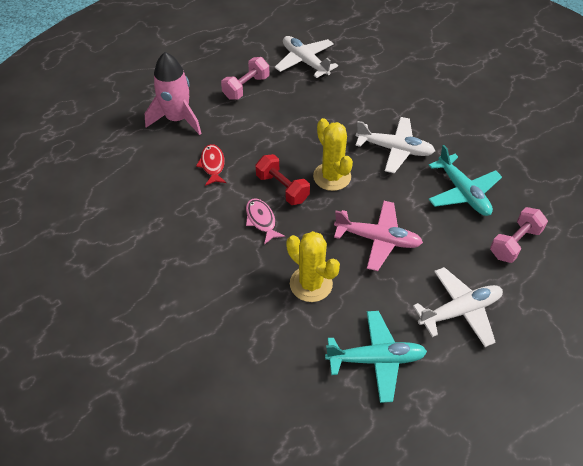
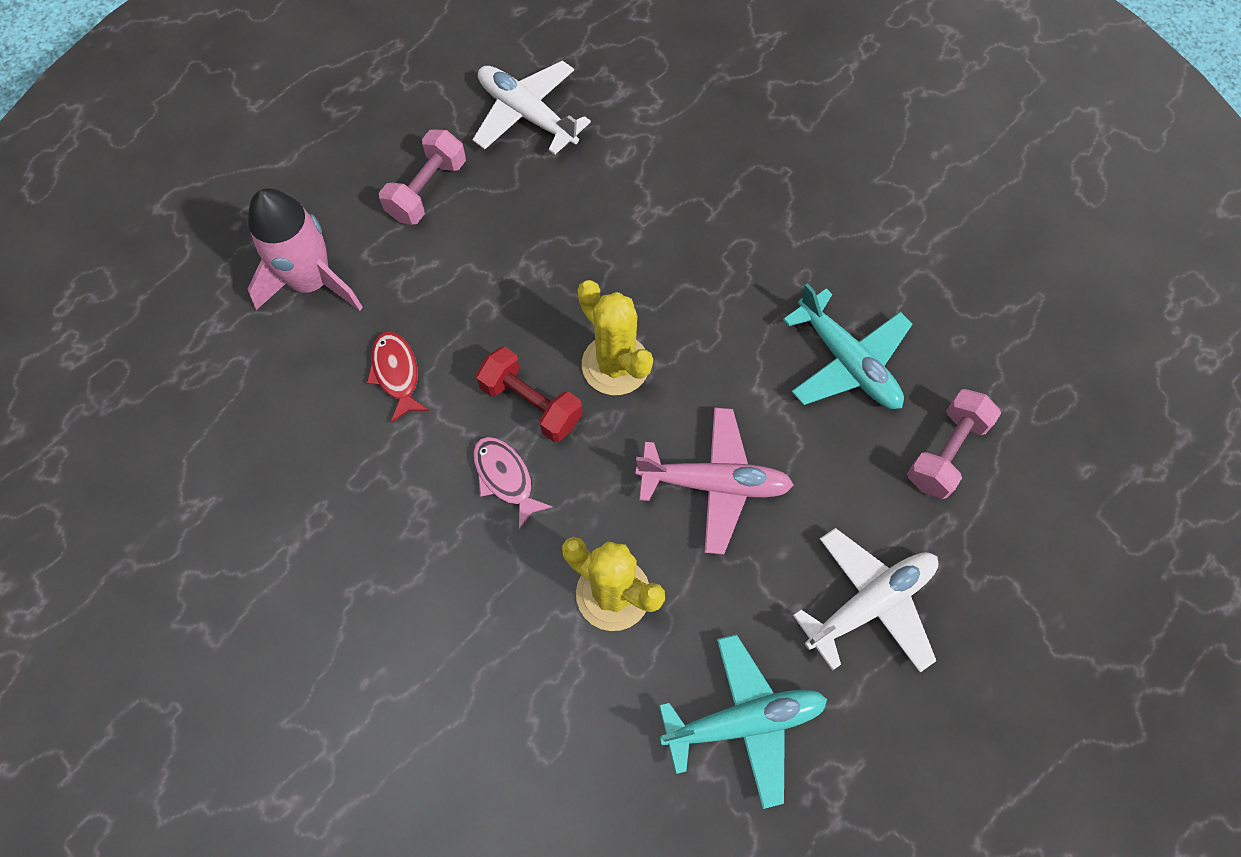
camera: 10 degrees left, 15 degrees up
white plane [355,117,435,173] -> none

